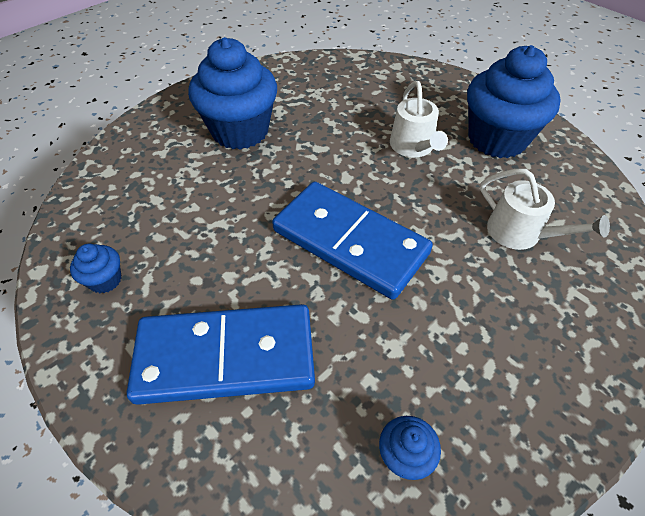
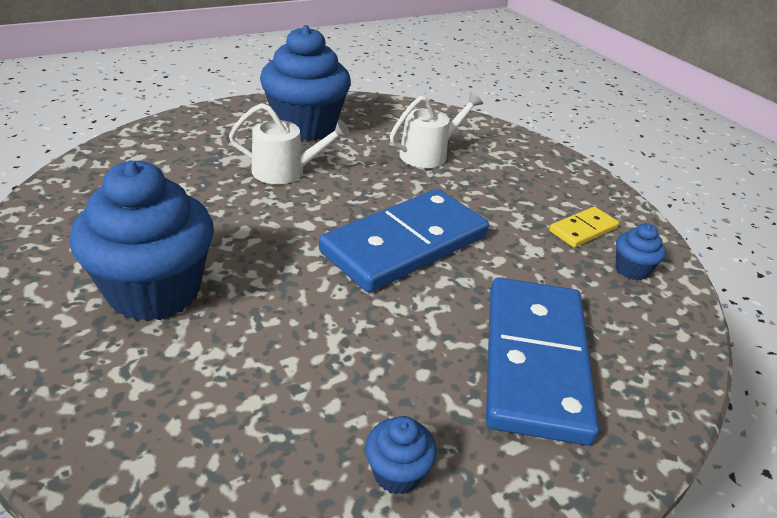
camera: 80 degrees left, 15 degrees down
none -> yellow domino [549,207,619,248]

